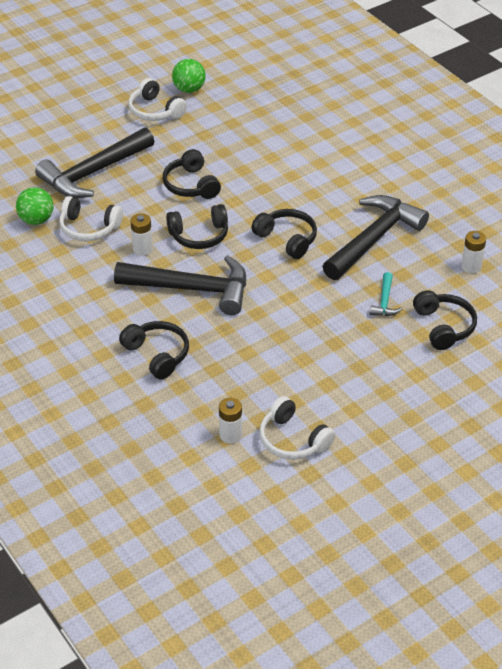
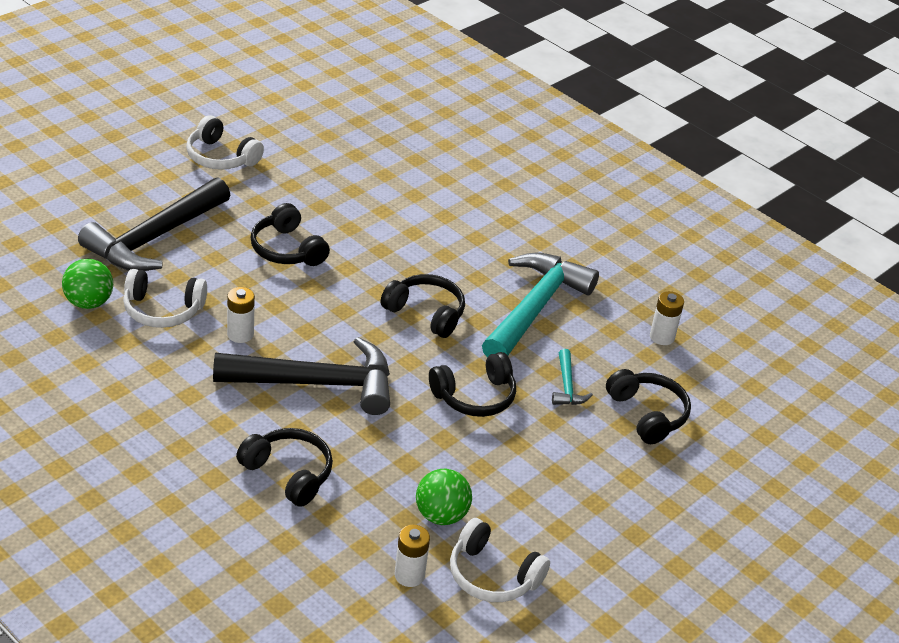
camera: 15 degrees left, 5 degrees down
black headphones [166,204,228,249] -> black headphones moved to [429,352,516,417]
green ball [172,59,206,93] -> green ball moved to [416,469,472,525]
black hammer [322,195,429,280] -> turquoise hammer [482,252,599,357]

